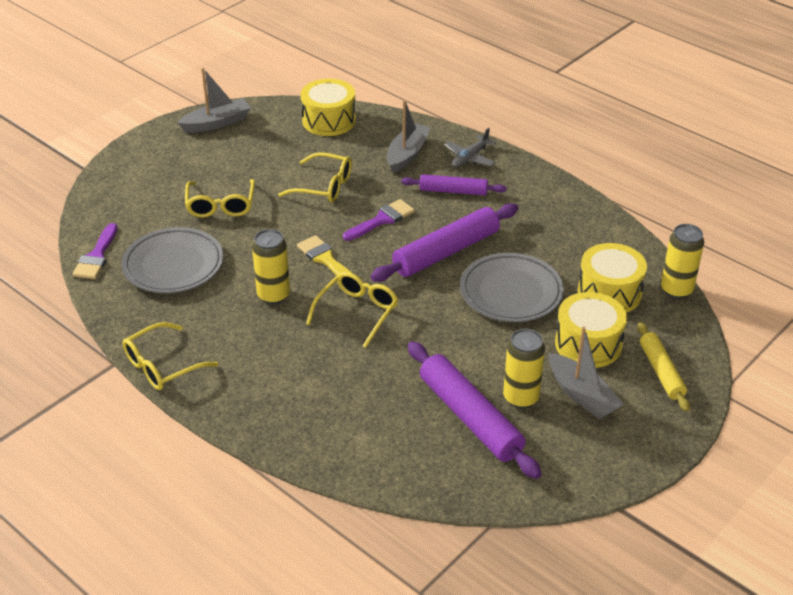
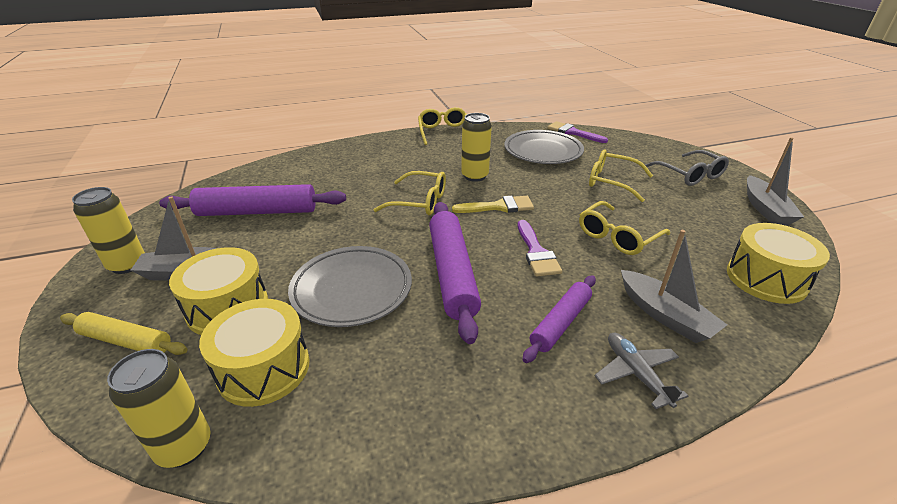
camera: 120 degrees right, 5 degrees down
yellow glasses [306,272,398,348] -> yellow glasses turned 45 degrees counterclockwise [374,171,446,215]
yellow can [503,329,545,409] -> yellow can moved to [72,187,145,274]
none -> grey glasses [645,150,729,186]

